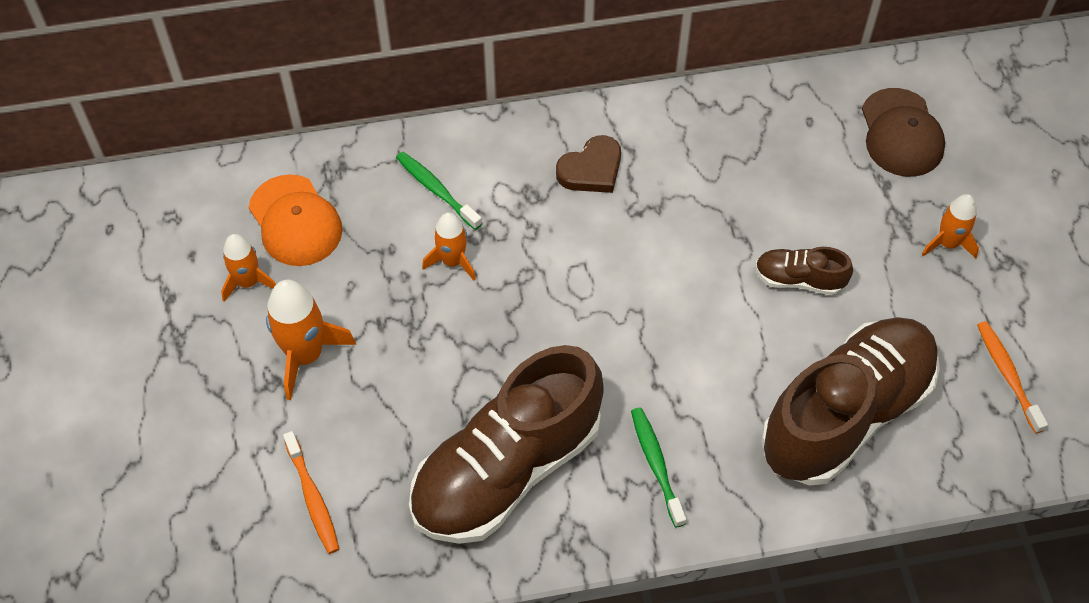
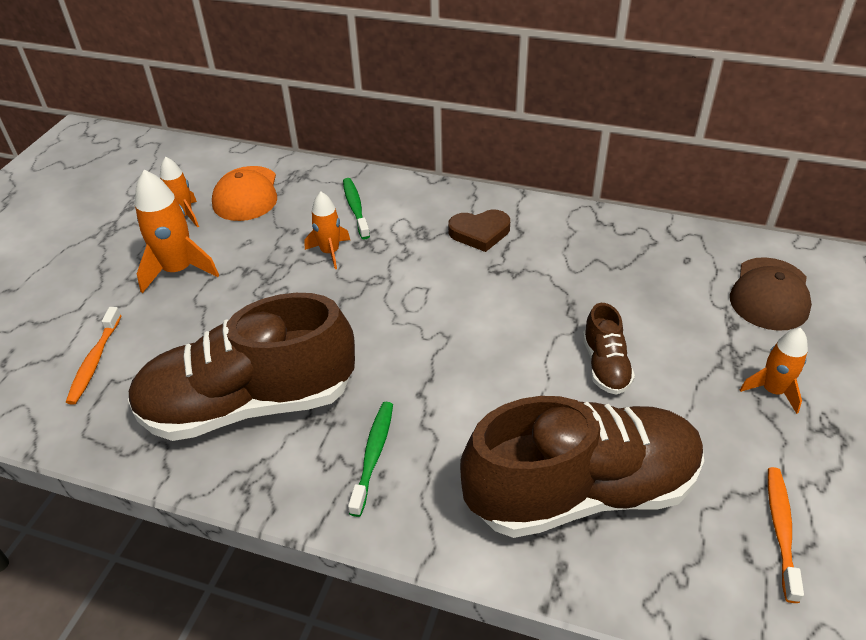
camera: 30 degrees right, 15 degrees down
brown shoe [755,247,853,295] -> brown shoe turned 135 degrees counterclockwise [583,303,635,395]

